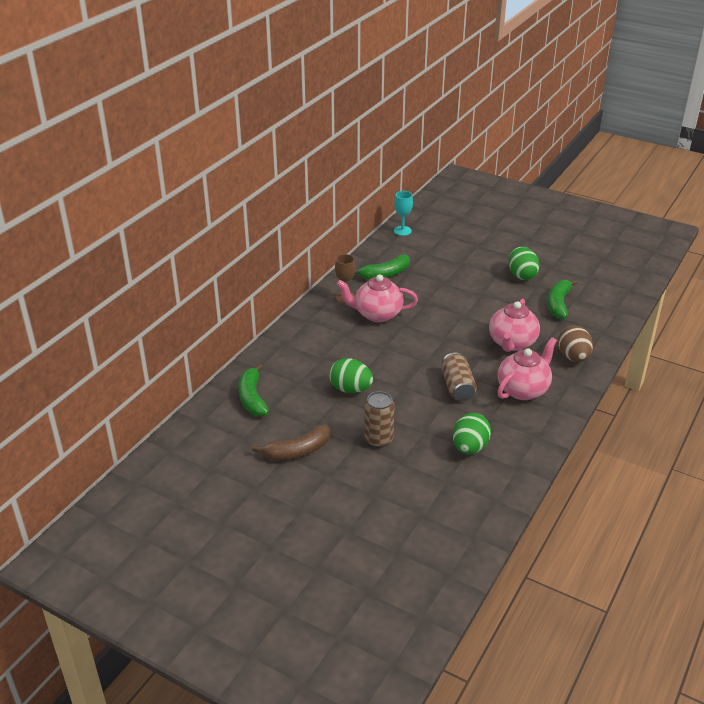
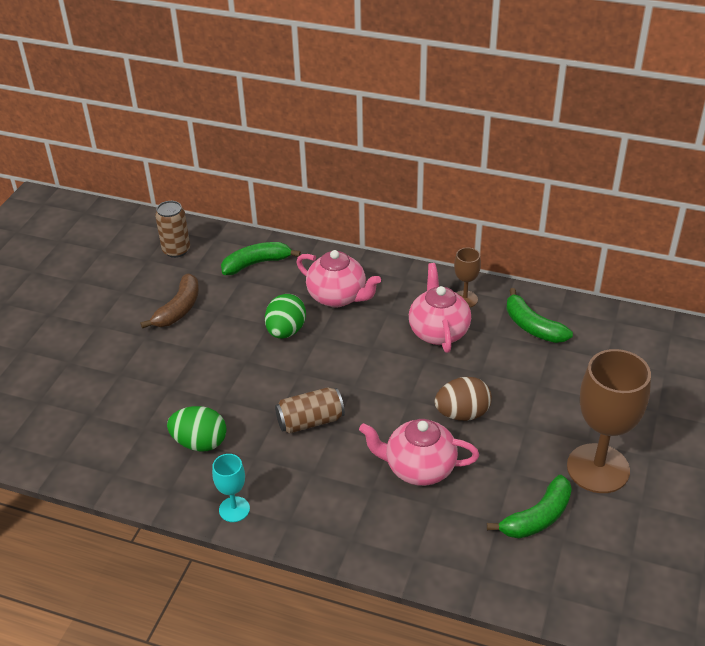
camera: 80 degrees right, 5 degrees up
brown banana [252,425,330,460] -> brown banana turned 120 degrees counterclockwise [141,274,199,329]
brown can [364,391,395,448] -> brown can moved to [155,201,190,258]
turquoise goblet [394,191,413,236] -> turquoise goblet moved to [212,454,250,522]
pink teapot [497,337,557,400] -> pink teapot moved to [296,250,381,307]
green egg [509,246,540,280] -> brown goblet [567,349,651,493]
green banana [548,279,578,319] -> green banana turned 135 degrees clockwise [487,475,572,538]
brown egg [558,326,593,362] -> brown egg moved to [434,377,492,421]

